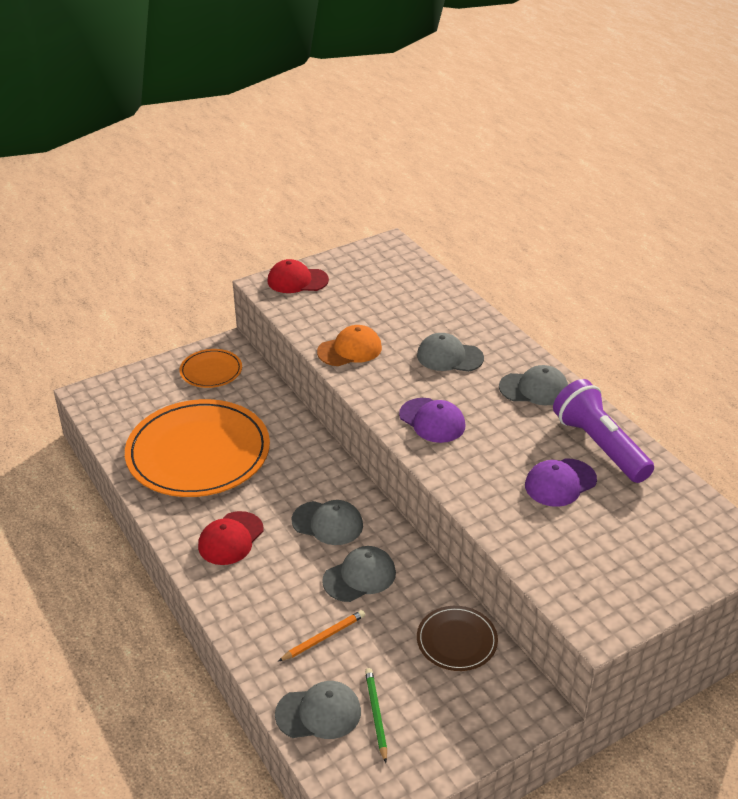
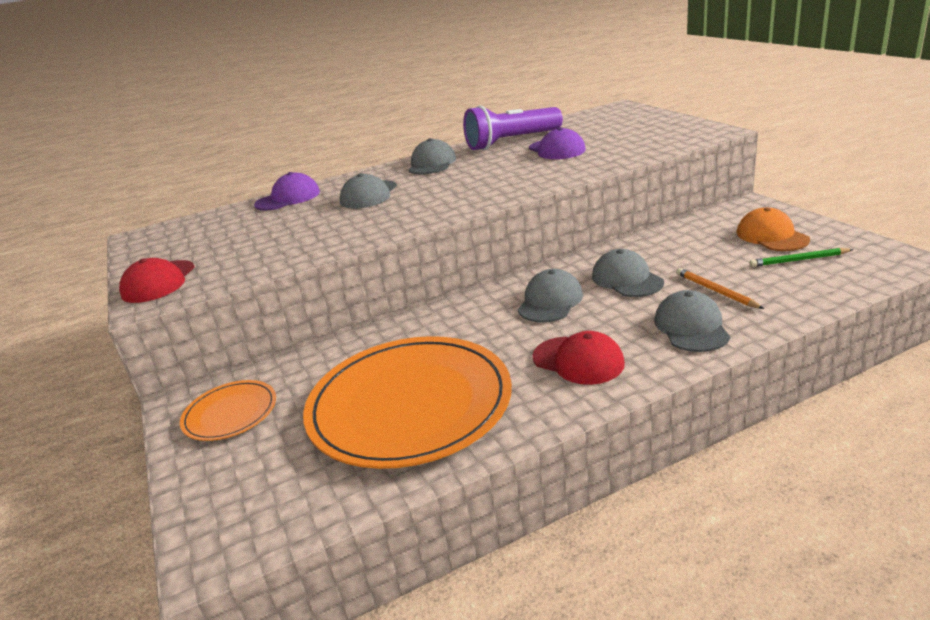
camera: 80 degrees left, 10 degrees down
grey cap [275,681,361,739] -> grey cap moved to [654,290,730,352]
orange cap [317,325,382,366] -> orange cap moved to [737,207,810,251]
purple cap [399,398,466,443] -> purple cap moved to [254,172,320,211]
brown plate [417,606,498,671] -> none

